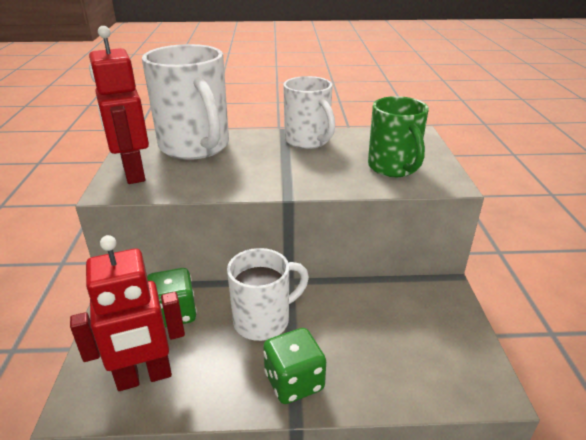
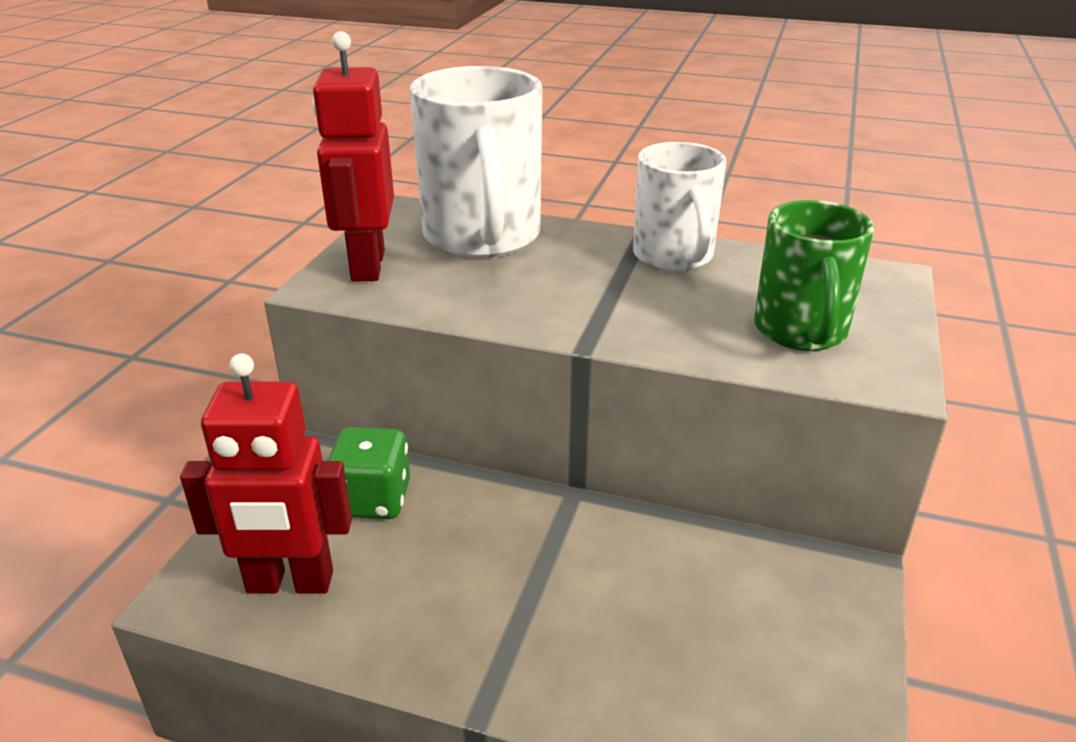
camera: 20 degrees right, 0 degrees up
white mug [227,248,309,341] -> none
green dice [263,328,326,404] -> none

